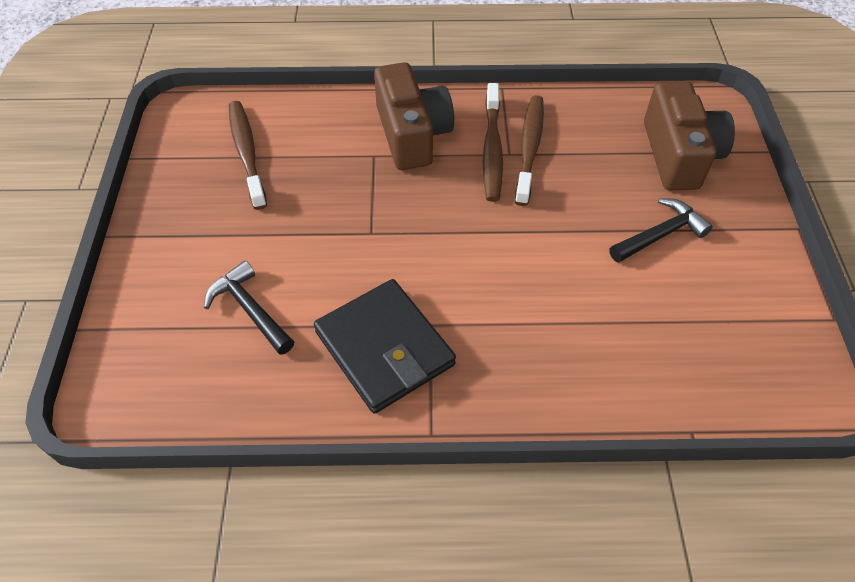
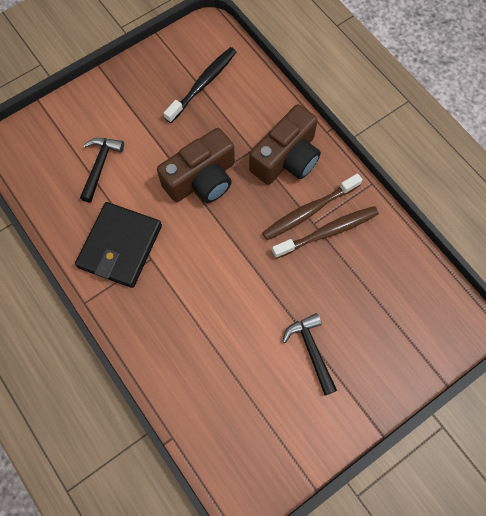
camera: 55 degrees right, 15 degrees up
brown toothbrush [229,101,267,210] -> black toothbrush [164,47,236,123]
black hammer [610,198,713,263] -> black hammer turned 135 degrees counterclockwise [282,313,337,396]
brown camera [644,81,735,190] -> brown camera moved to [157,128,235,203]

